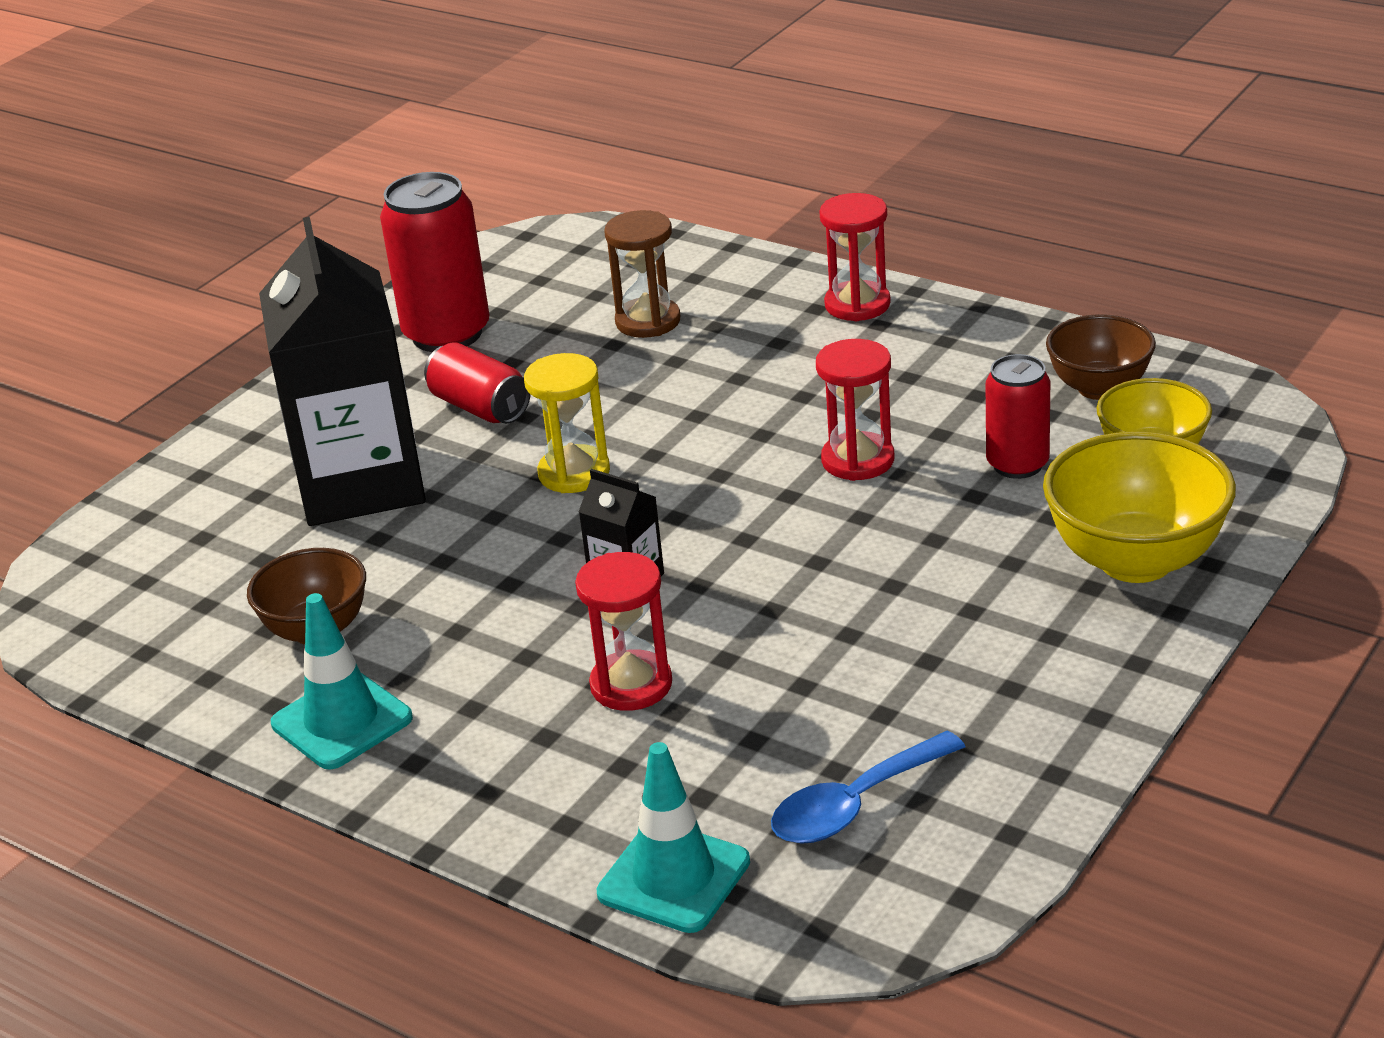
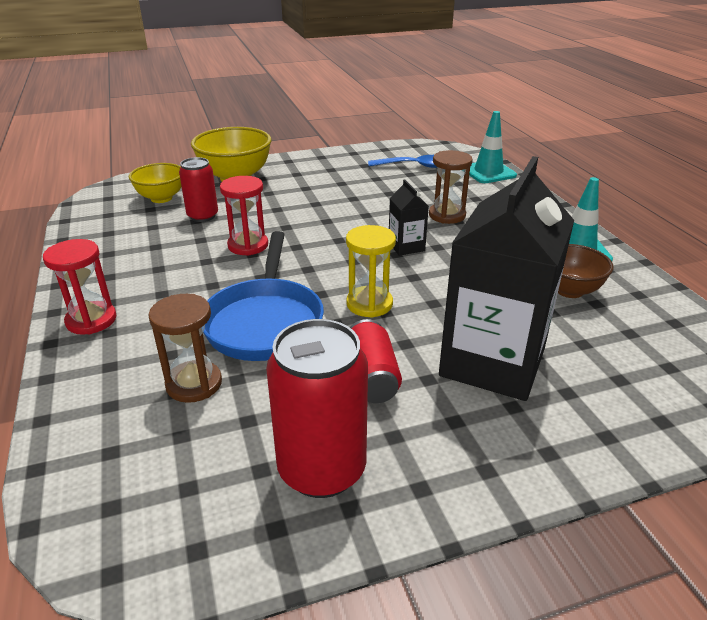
camera: 145 degrees left, 0 degrees up
red hourglass [575,552,672,711] -> brown hourglass [429,150,473,224]
brown bowl [1046,314,1156,400] -> none
none -> blue pan [203,231,324,361]

